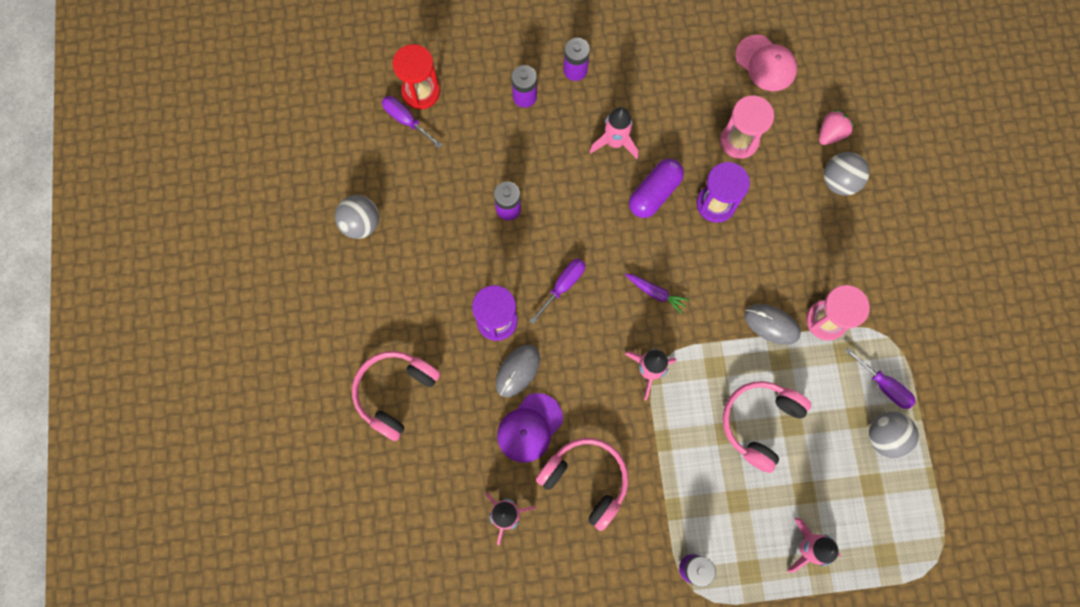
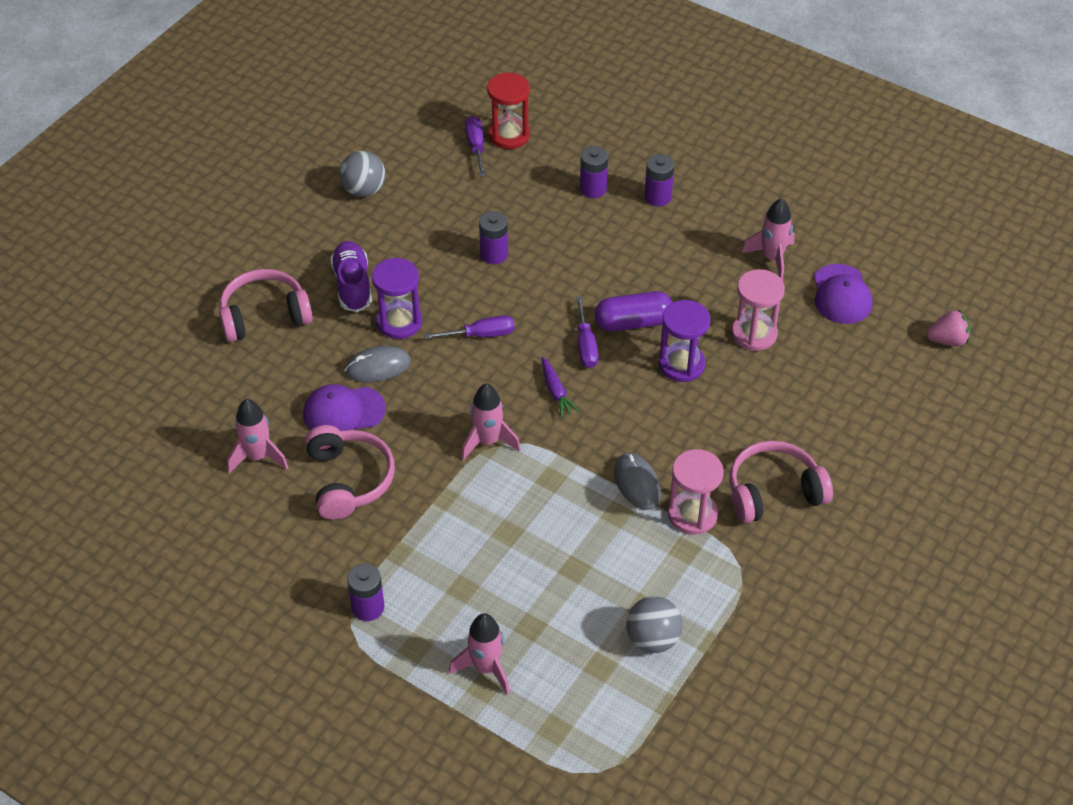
camera: 40 degrees right, 25 degrees down
pink rocket [590,107,638,159] -> pink rocket moved to [742,198,795,281]
pink headphones [723,381,811,473] -> pink headphones moved to [729,441,833,524]
pink cap [735,35,797,91] -> purple cap [814,264,872,324]
pink strawberry [819,109,855,145] -> pink strawberry moved to [927,310,970,346]
grey ball [824,152,869,195] -> none
purple screwdriver [845,347,916,409] -> purple screwdriver moved to [576,296,599,368]
none -> purple shoe [330,241,372,312]

